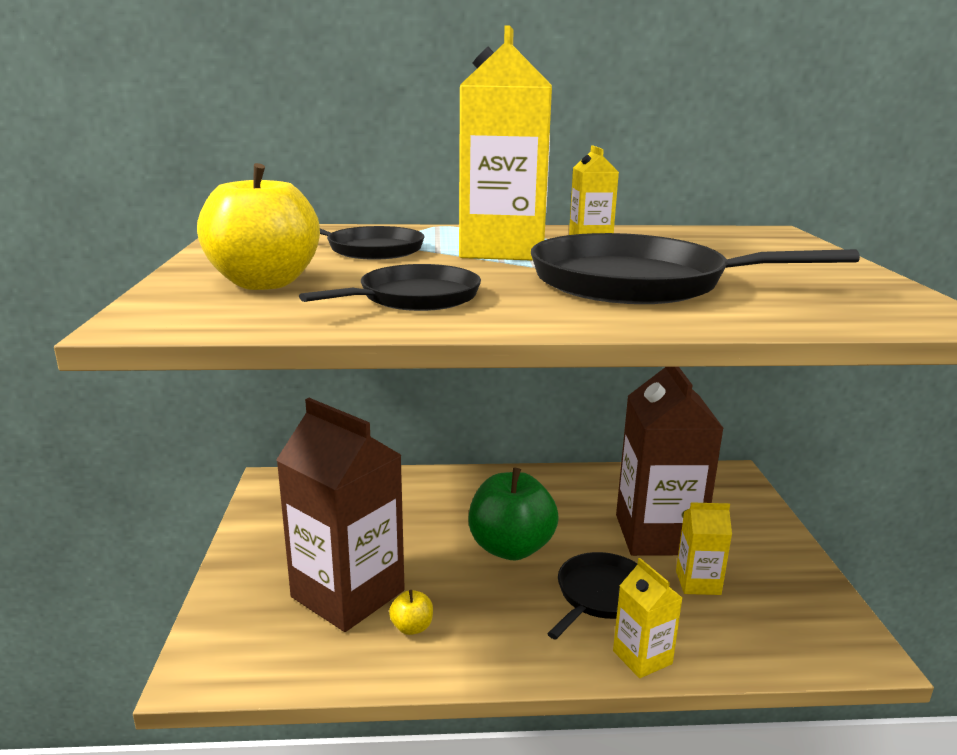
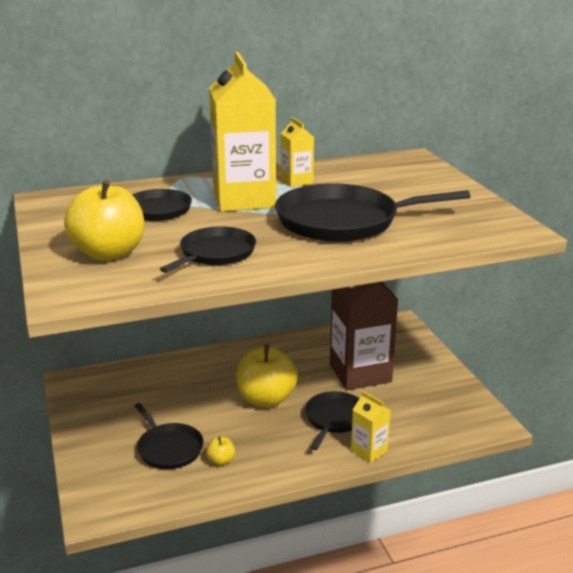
camera: 15 degrees left, 5 degrees up
brown carton [276,398,405,632] -> black pan [135,403,204,469]
green apple [468,468,559,560] -> yellow apple [236,344,298,407]
yellow carton [676,502,732,595] -> none

